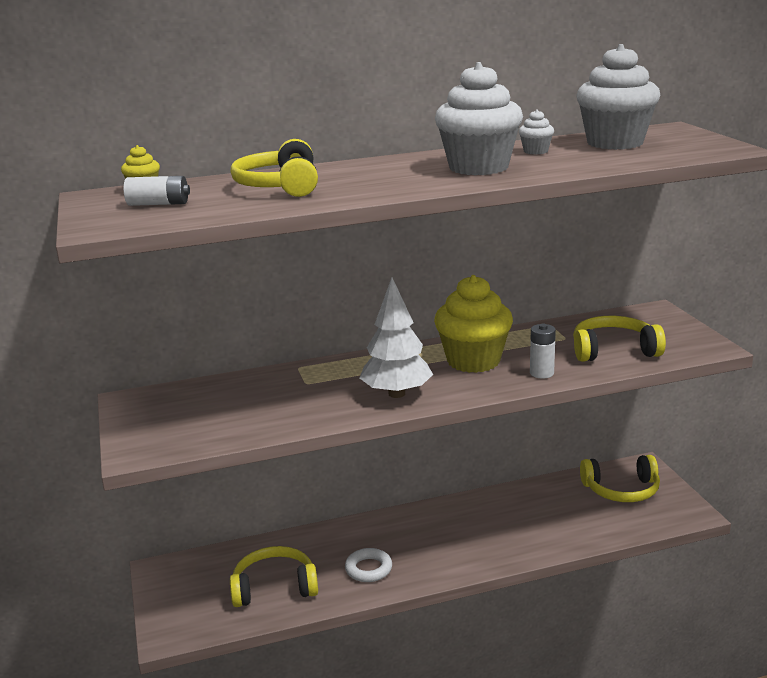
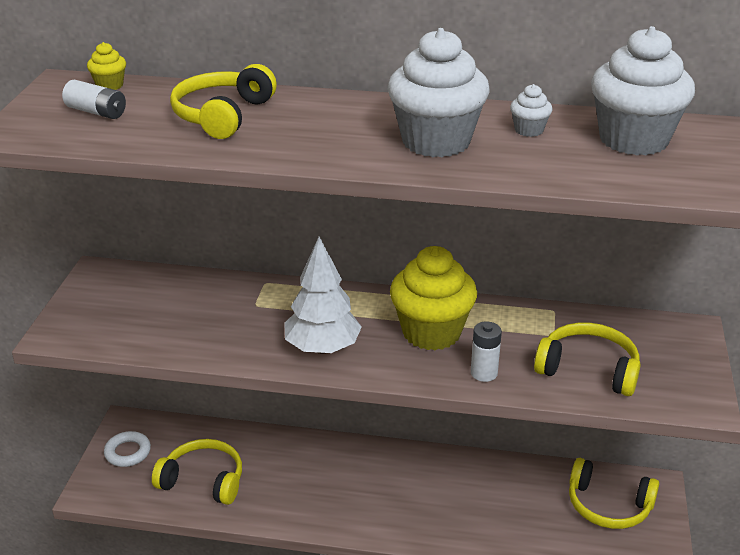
camera: 25 degrees right, 10 degrees up
white ring [345,548,392,582] -> white ring moved to [104,431,151,467]

